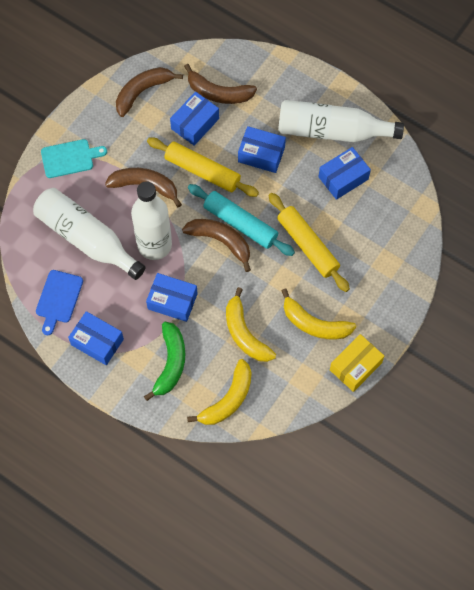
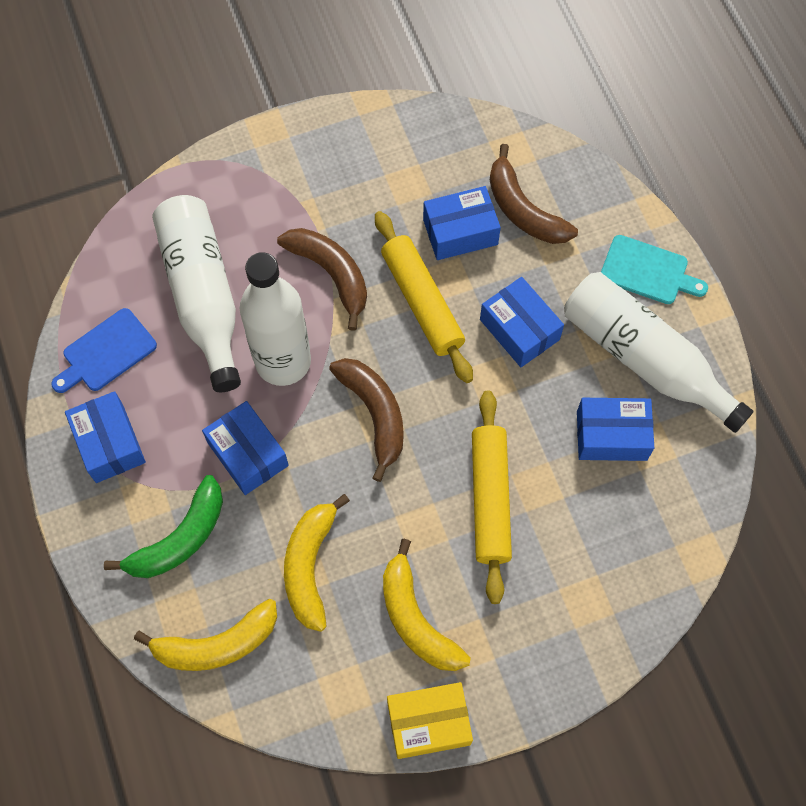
camera: 35 degrees right, 0 degrees up
turquoise cutting board [41,139,107,178] -> turquoise cutting board moved to [601,235,708,304]
brown banana [116,67,183,117] -> none
turquoise rolling pin [188,184,295,256] -> none

